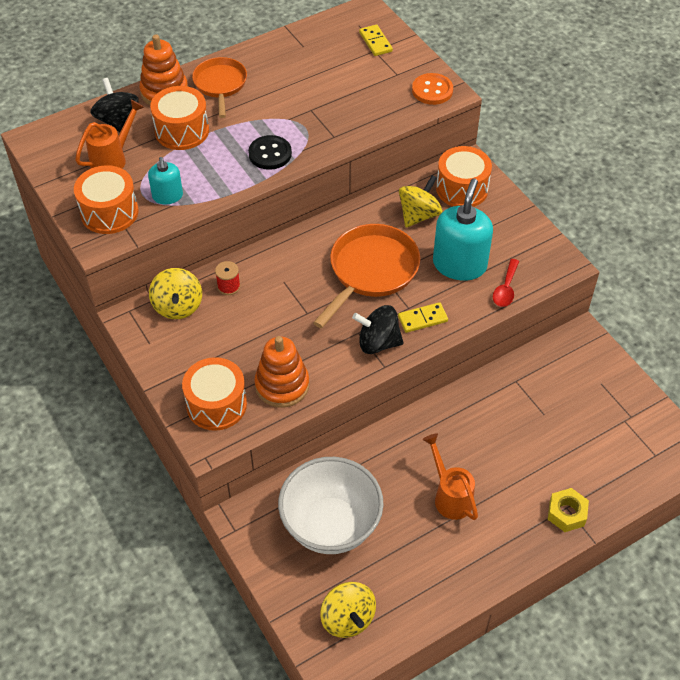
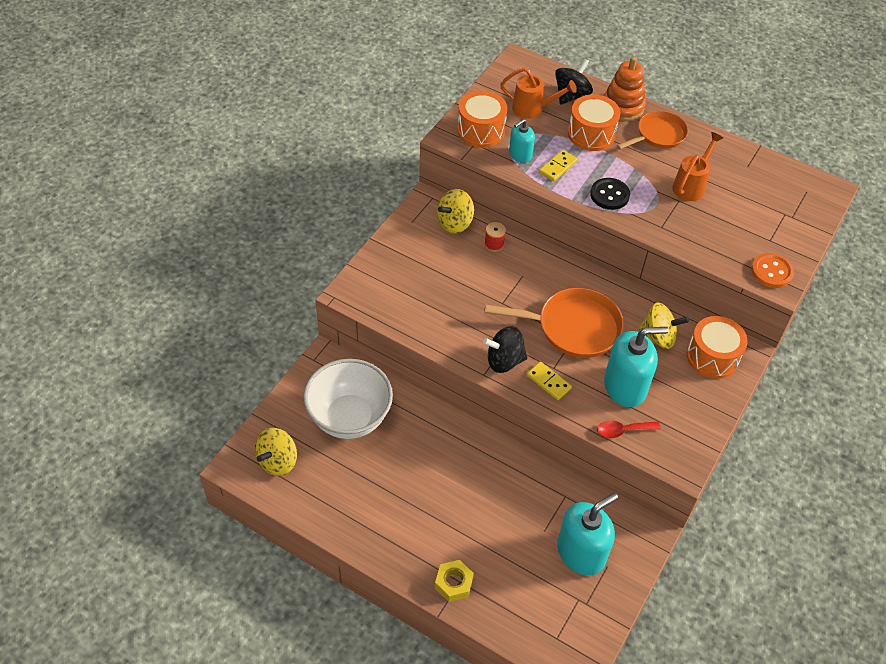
camera: 60 degrees right, 0 degrees up
orange drum [182,357,247,431] -> none
orange stacking toy [254,336,309,408] -> none
black spinning top [352,305,404,354] -> black spinning top turned 75 degrees counterclockwise [483,326,527,373]
yellow domino [359,24,393,56] -> yellow domino moved to [539,150,577,182]
orange watering can [423,433,478,520] -> orange watering can moved to [672,132,723,201]
none -> turquoise soap dispenser [557,493,618,576]

